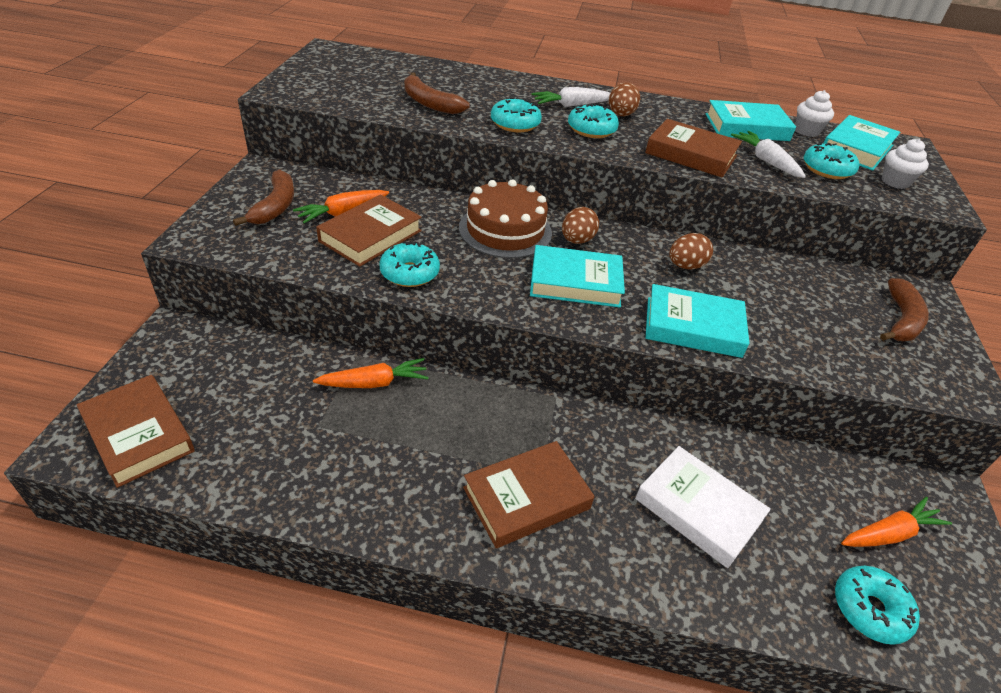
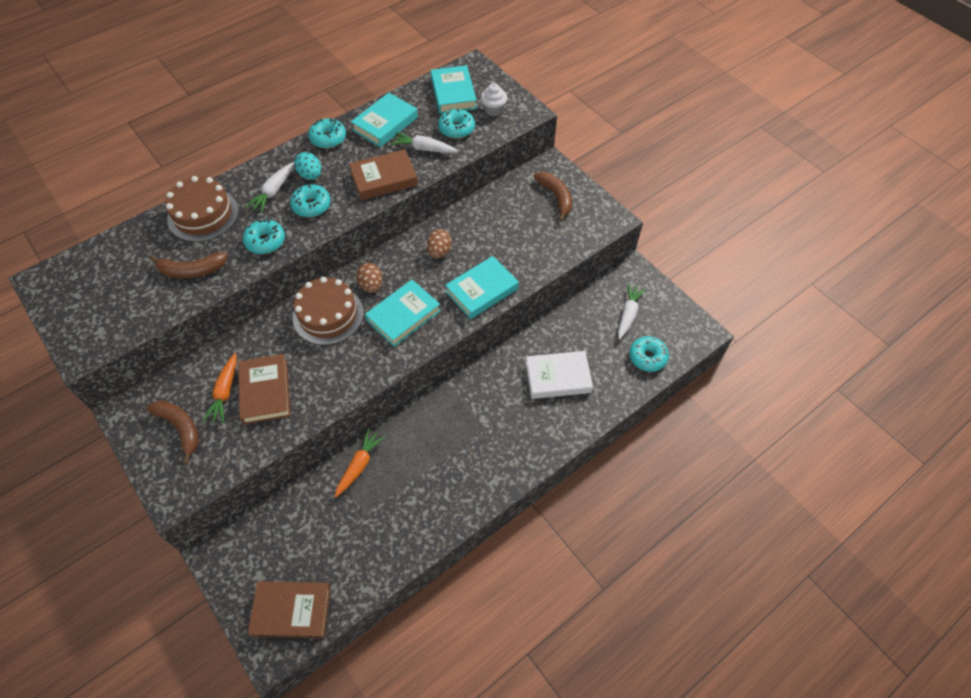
camera: 45 degrees left, 15 degrees up
turquoise donut [379,241,440,287] -> turquoise donut moved to [308,118,346,149]
brown book [463,441,595,548] -> none
brown egg [609,82,640,116] -> turquoise egg [294,152,321,180]
white cupcake [795,90,834,137] -> none
orange carrot [841,497,952,547] -> white carrot [618,284,645,340]
none -> brown cake [165,176,238,242]

